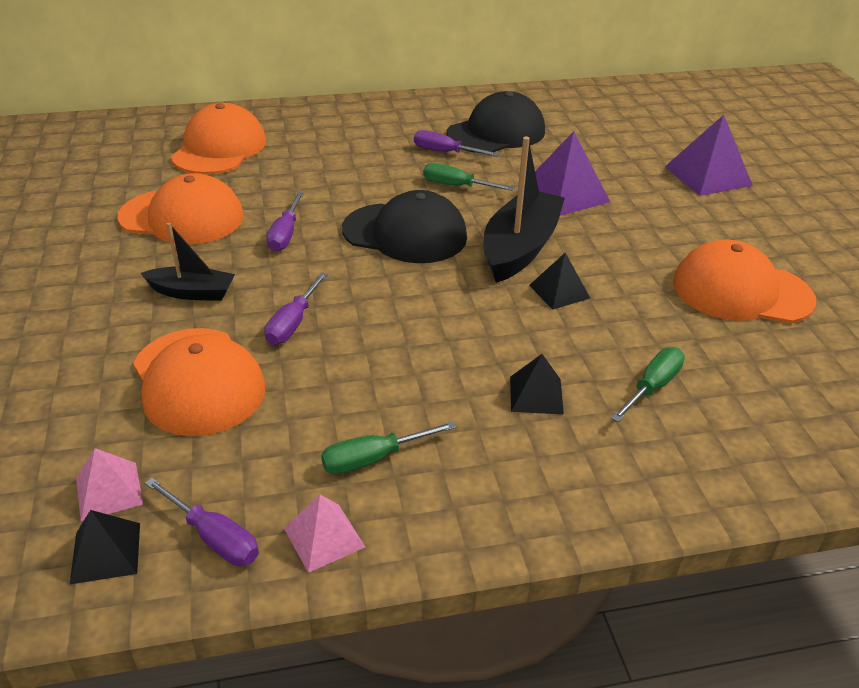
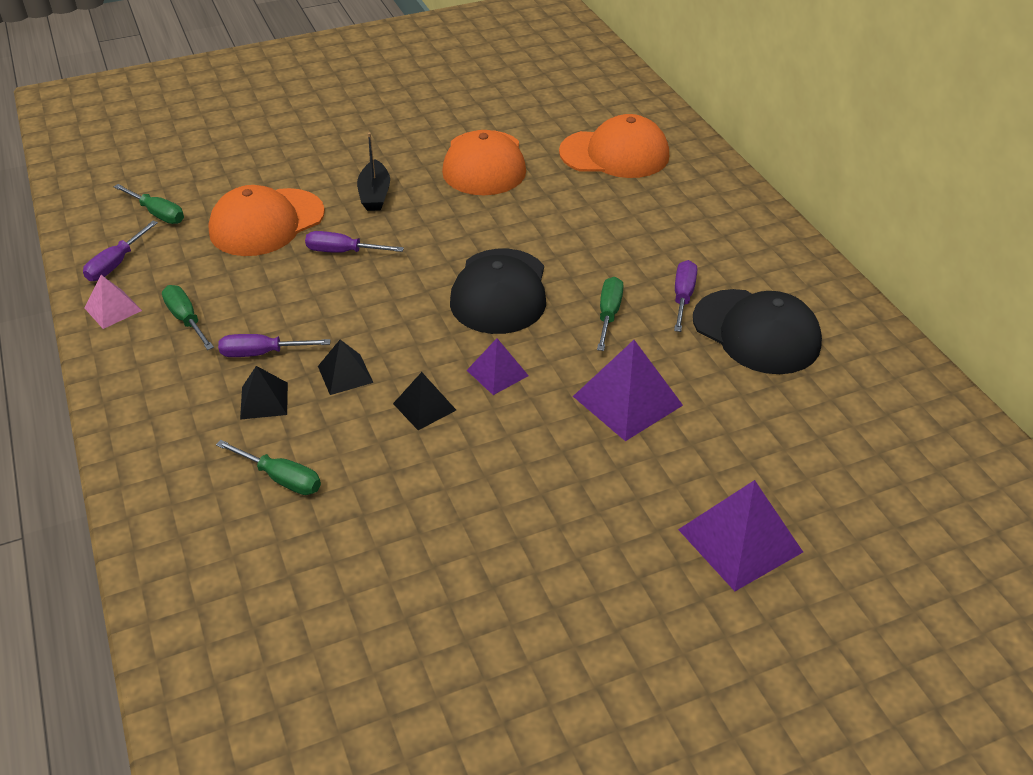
camera: 80 degrees right, 5 degrees up
black pyramid [70,510,140,584] -> black pyramid moved to [318,340,373,395]
pink pyramid [76,448,143,521] -> green screwdriver [114,184,184,224]
purple screwdriver [266,192,304,252] -> purple screwdriver moved to [218,334,330,357]
black boat [484,136,565,283] -> purple pyramid [467,338,529,395]
orange cap [673,240,816,323] -> none

